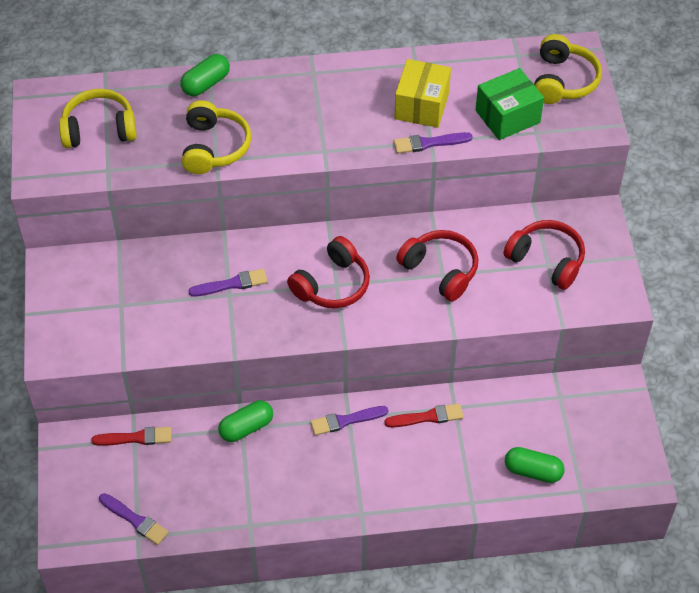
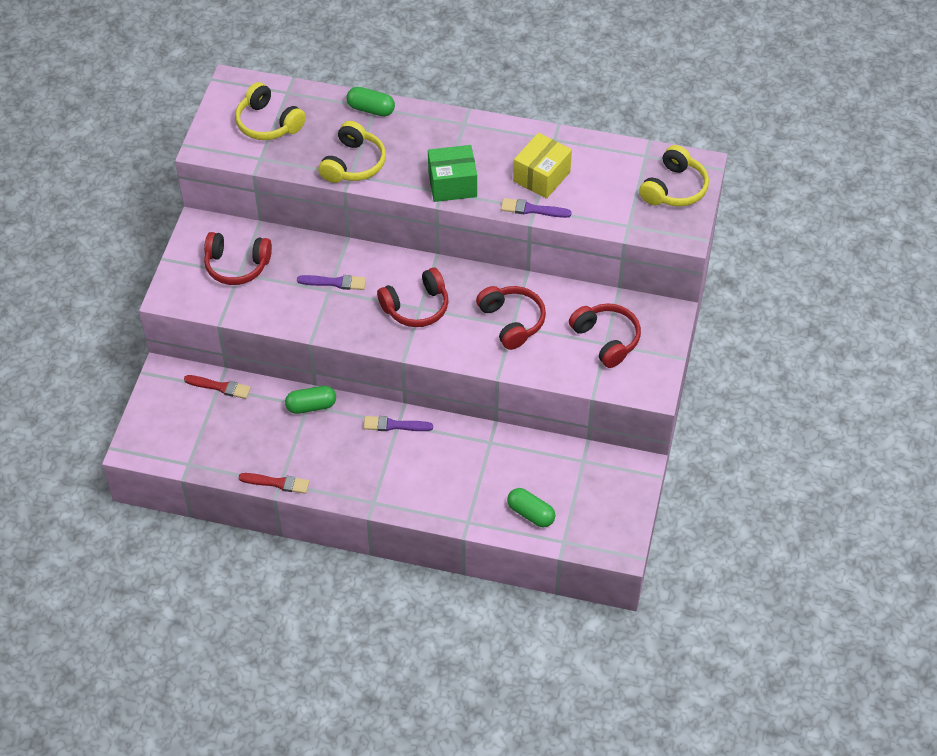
camera: 20 degrees right, 0 degrees up
yellow headphones [59,89,137,148] -> yellow headphones turned 150 degrees counterclockwise [235,82,306,140]
purple brush [99,493,169,545] -> none
green capsule [180,54,230,97] -> green capsule turned 45 degrees clockwise [346,87,395,116]
red brush [384,404,464,428] -> red brush moved to [239,473,309,494]
green box [475,68,544,140] -> green box moved to [428,145,477,202]
none -> red headphones [204,232,272,285]

